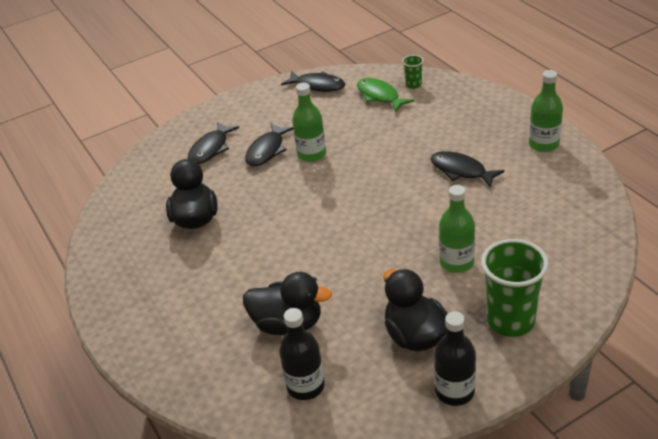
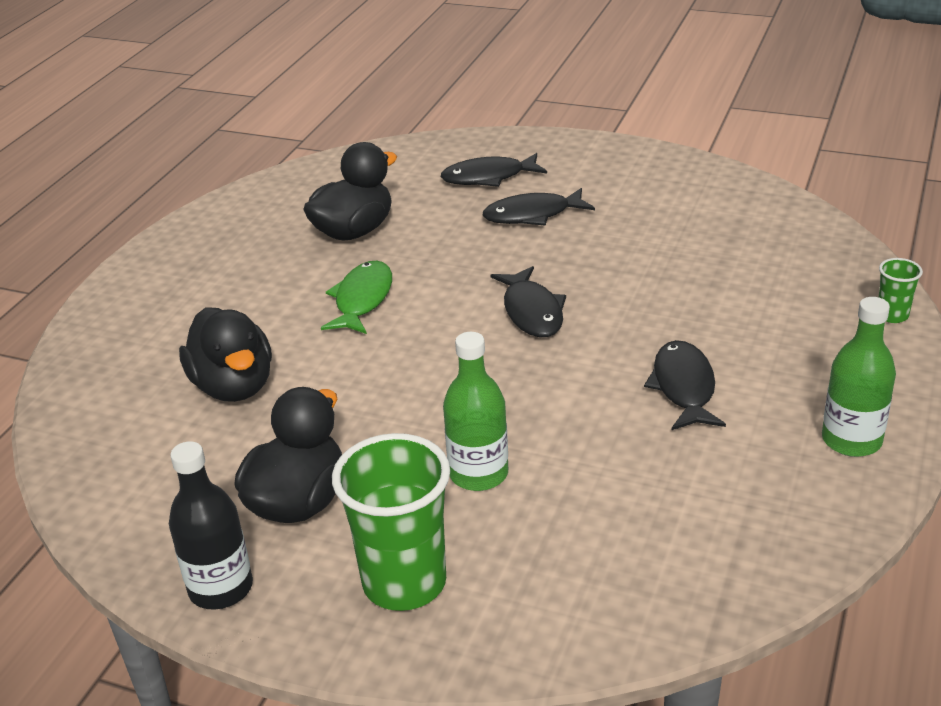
camera: 50 degrees right, 5 degrees down
black bottle [279,308,325,400] -> none
black fish [281,71,345,92] -> black fish moved to [490,266,566,337]
green bottle [292,83,326,162] -> none
green fish [357,78,414,112] -> green fish moved to [321,261,392,334]
green cup [402,55,424,89] -> green cup moved to [879,258,923,323]

